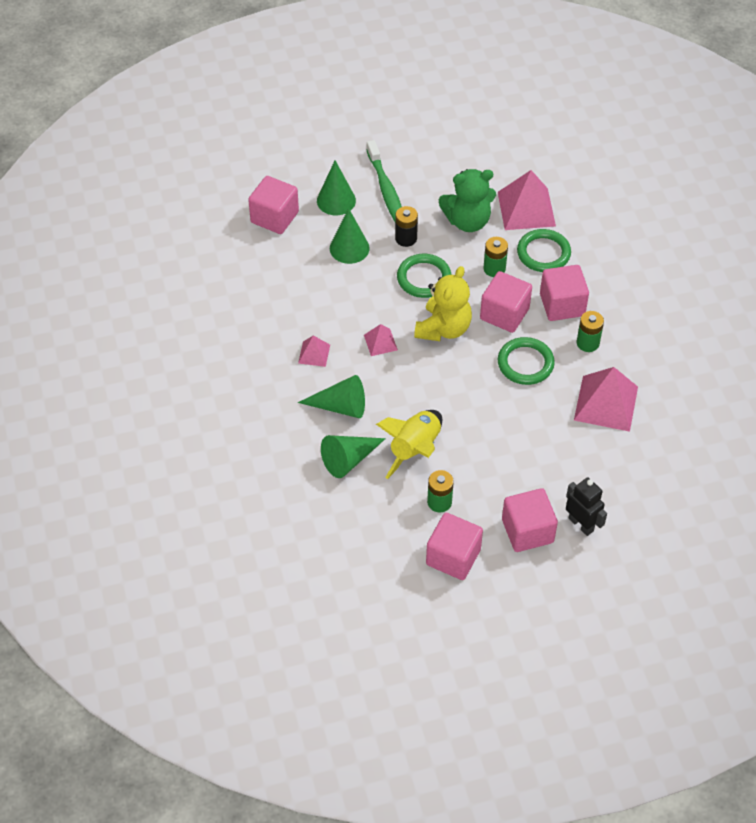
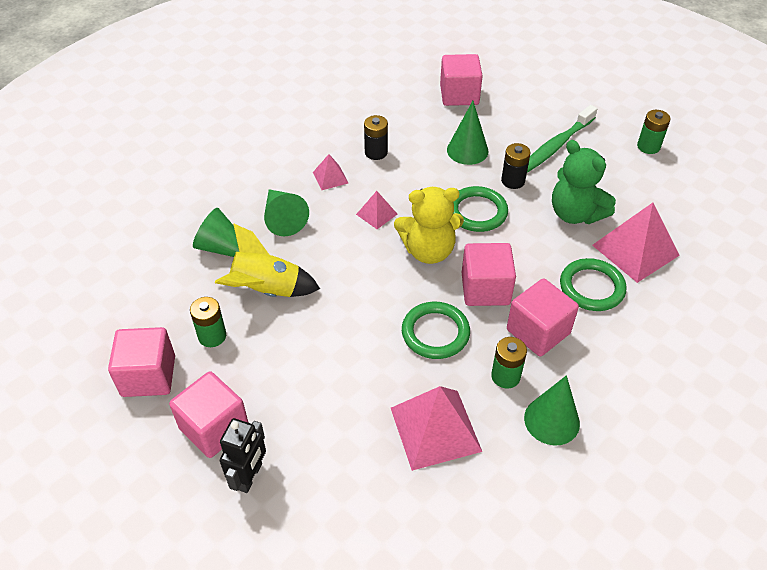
camera: 60 degrees right, 5 degrees down
green cone [317,160,356,215] -> green cone moved to [524,375,580,445]
green battery [483,237,508,277] -> green battery moved to [637,110,671,154]
none -> black battery [364,115,388,160]

